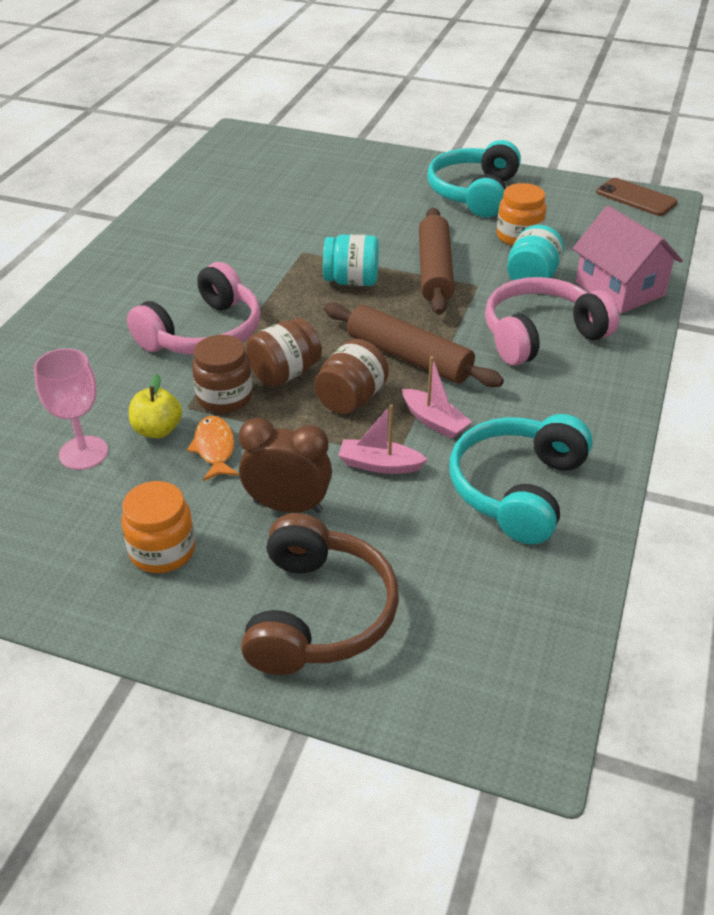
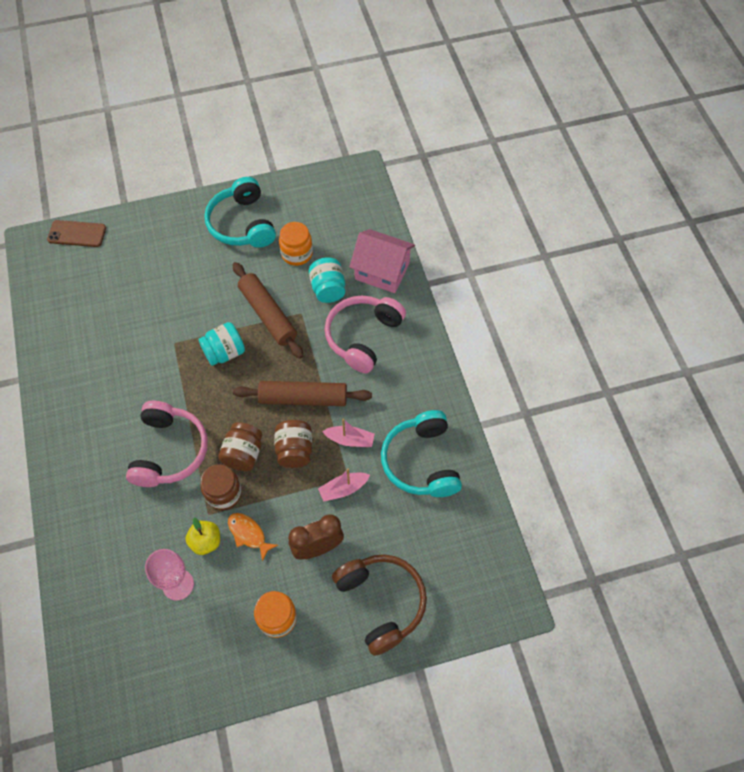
camera: 35 degrees left, 20 degrees up
brown phone [596,178,678,216] -> brown phone moved to [47,220,106,247]

